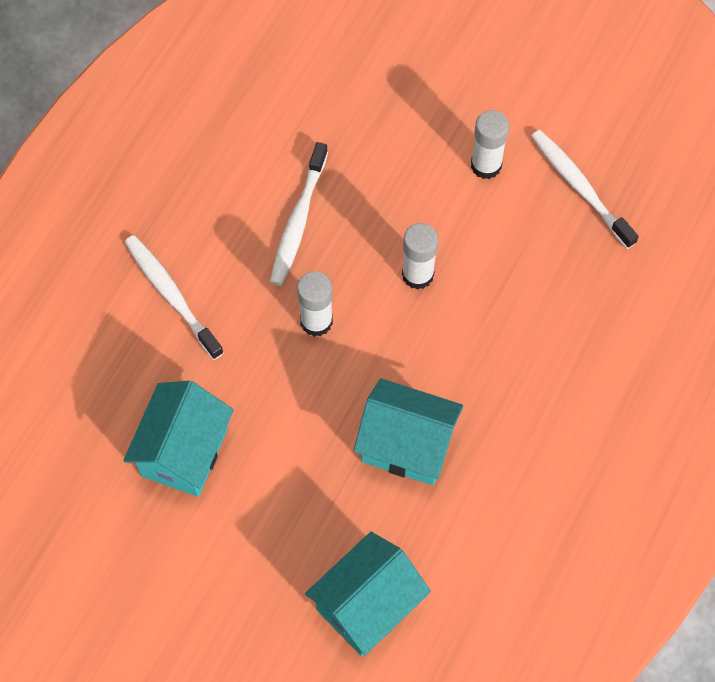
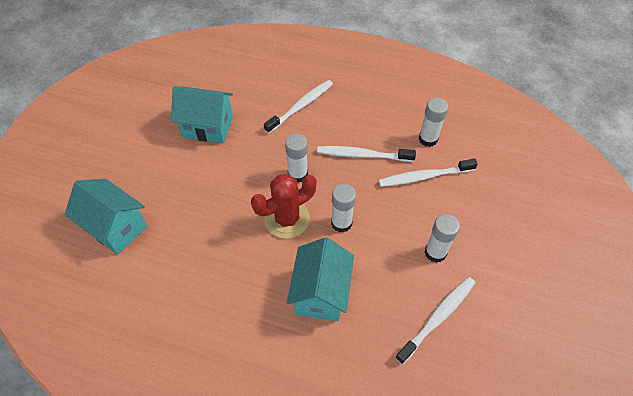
camera: 80 degrees right, 10 degrees down
turquoise house [354,378,463,485] -> turquoise house moved to [287,237,354,321]
none -> red cactus [251,174,317,239]
none -> white toothbrush [378,159,478,187]
none -> white glue stick [419,98,448,147]

